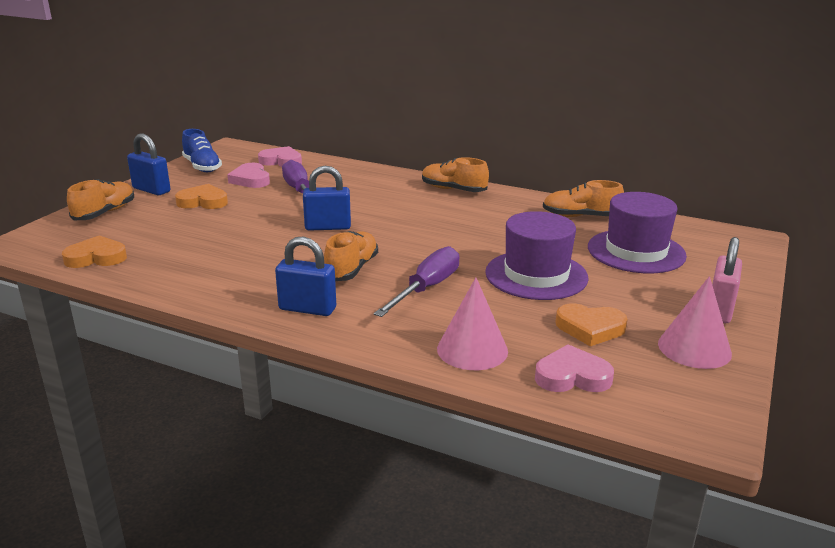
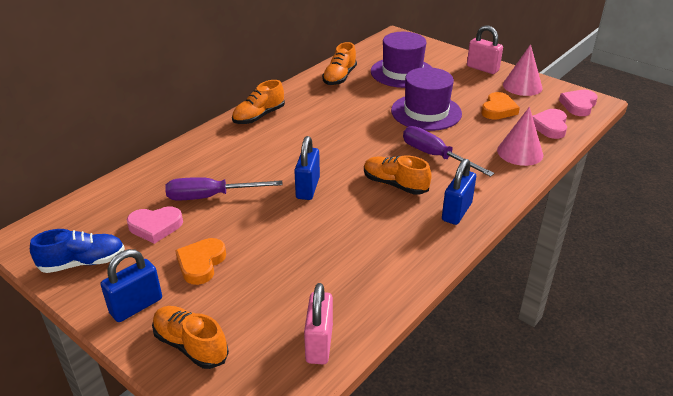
camera: 75 degrees left, 10 degrees up
orange heart [62,235,127,268] -> pink padlock [304,283,333,364]
pink heart [258,146,302,167] -> pink heart moved to [559,90,598,116]

